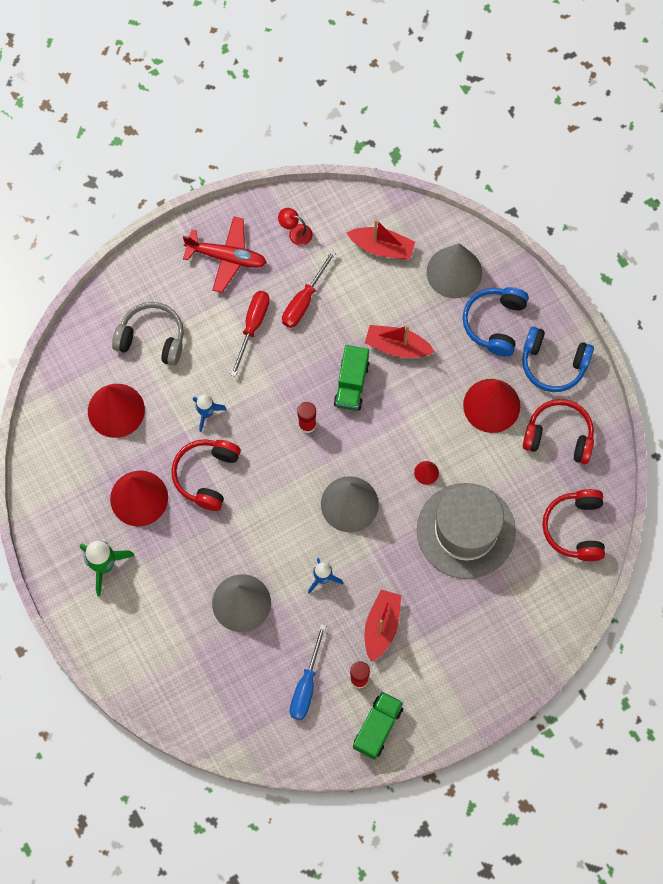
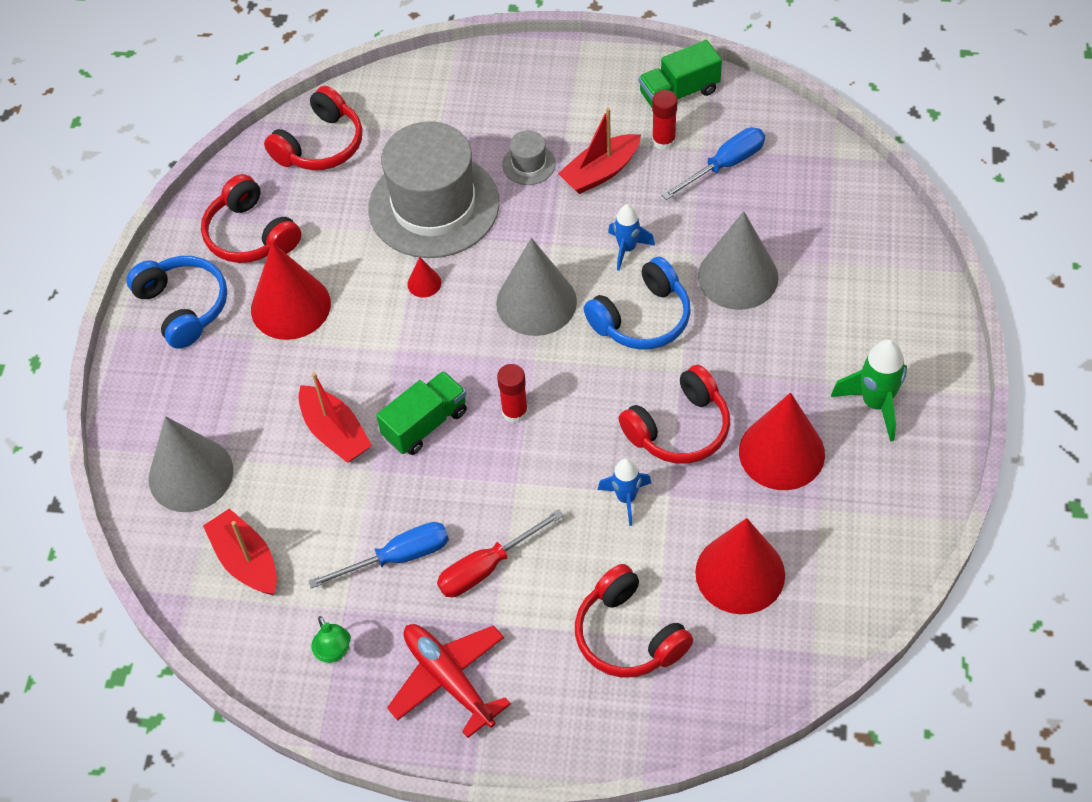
camera: 140 degrees left, 15 degrees down
grey headphones [112,302,184,366] -> red headphones [575,564,693,678]
red lamp [278,208,312,246] -> green lamp [311,616,351,663]
red screwdriver [282,250,336,328] -> blue screwdriver [308,522,449,588]
blue headphones [463,287,529,357] -> blue headphones moved to [584,257,691,350]
none -> grey hat [502,130,556,185]

